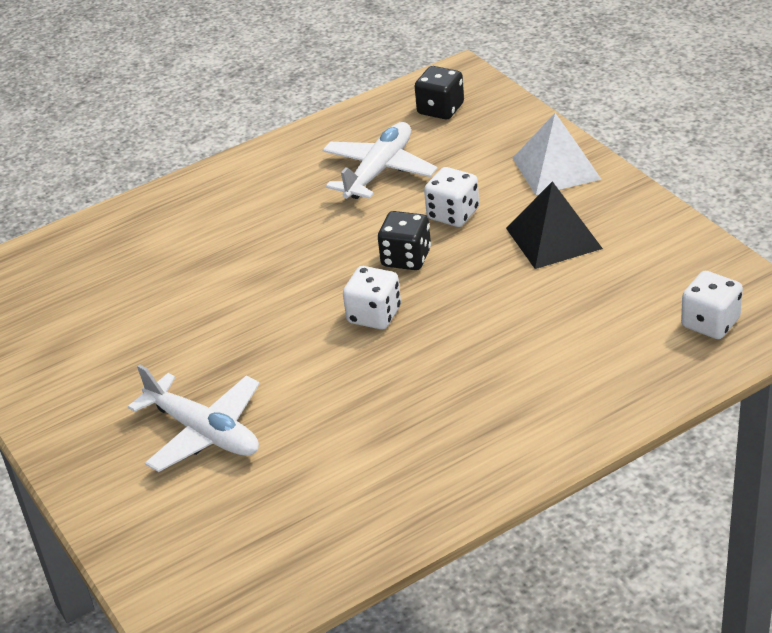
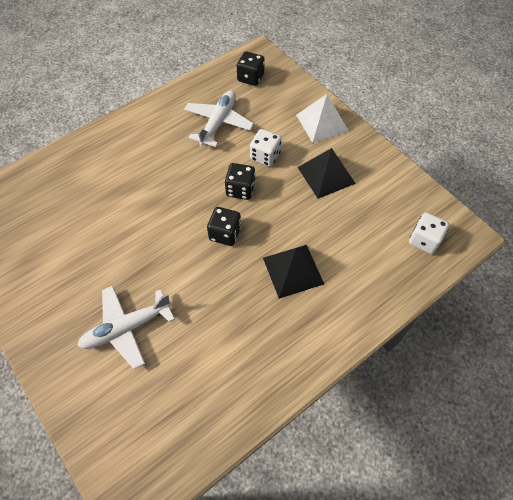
camera: 10 degrees left, 20 degrees up
white plane [128,364,260,472] -> white plane turned 120 degrees clockwise [77,286,175,369]
white dice [343,266,401,329] -> black dice [207,207,241,246]
none -> black pyramid [263,245,324,299]

